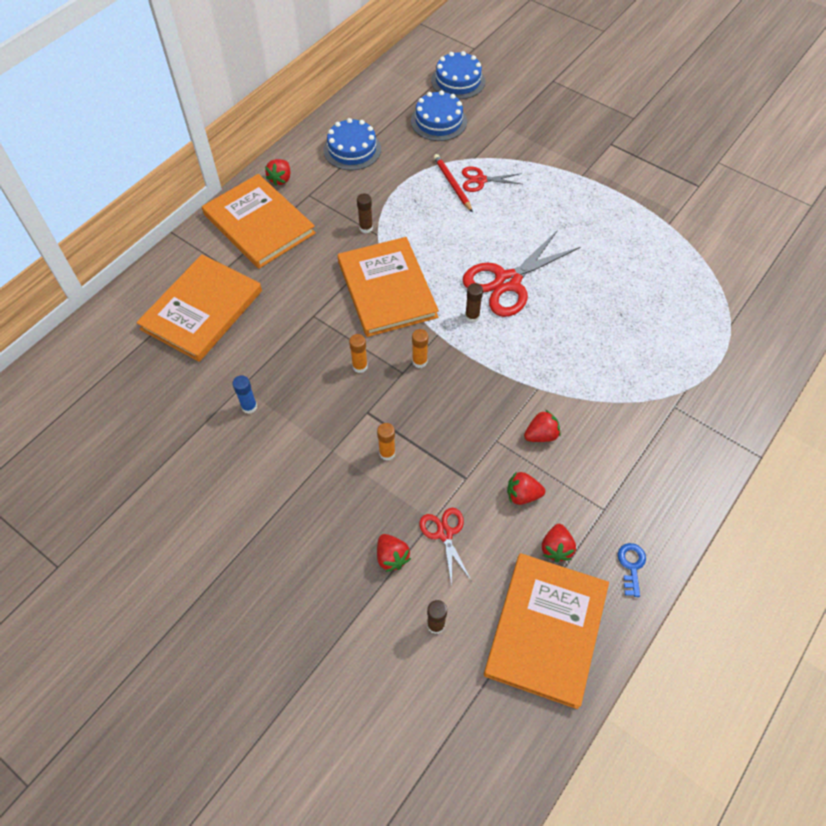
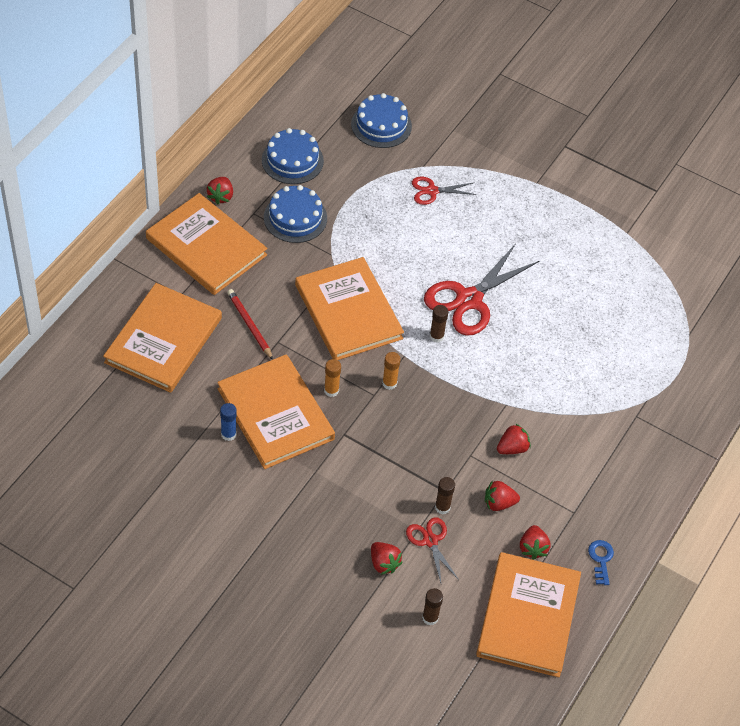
camera: 10 degrees left, 5 degrees down
brown glue stick [357,193,373,233] -> brown glue stick moved to [435,477,455,514]
orange glue stick [377,423,395,461] -> none
blue cake [431,51,485,99] -> blue cake moved to [264,185,327,243]
red pencil [434,154,473,212] -> red pencil moved to [227,289,273,360]
none -> orange book [217,354,335,469]

